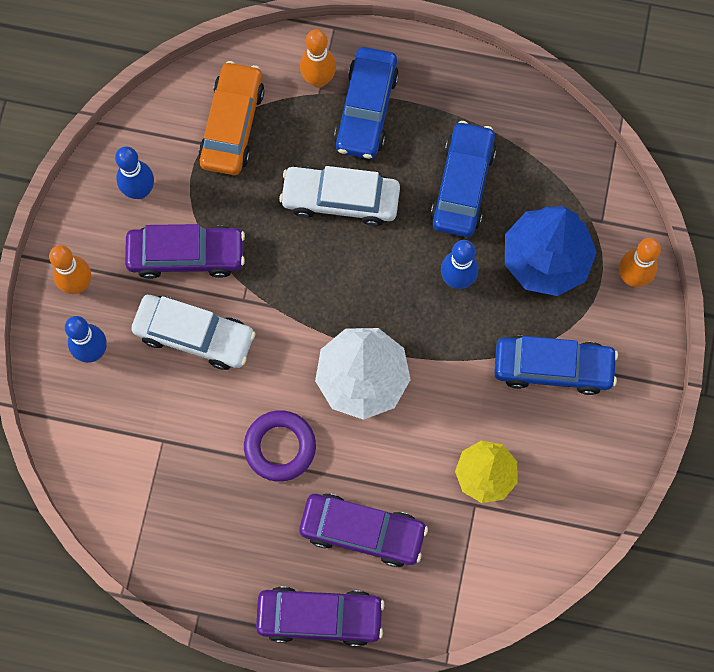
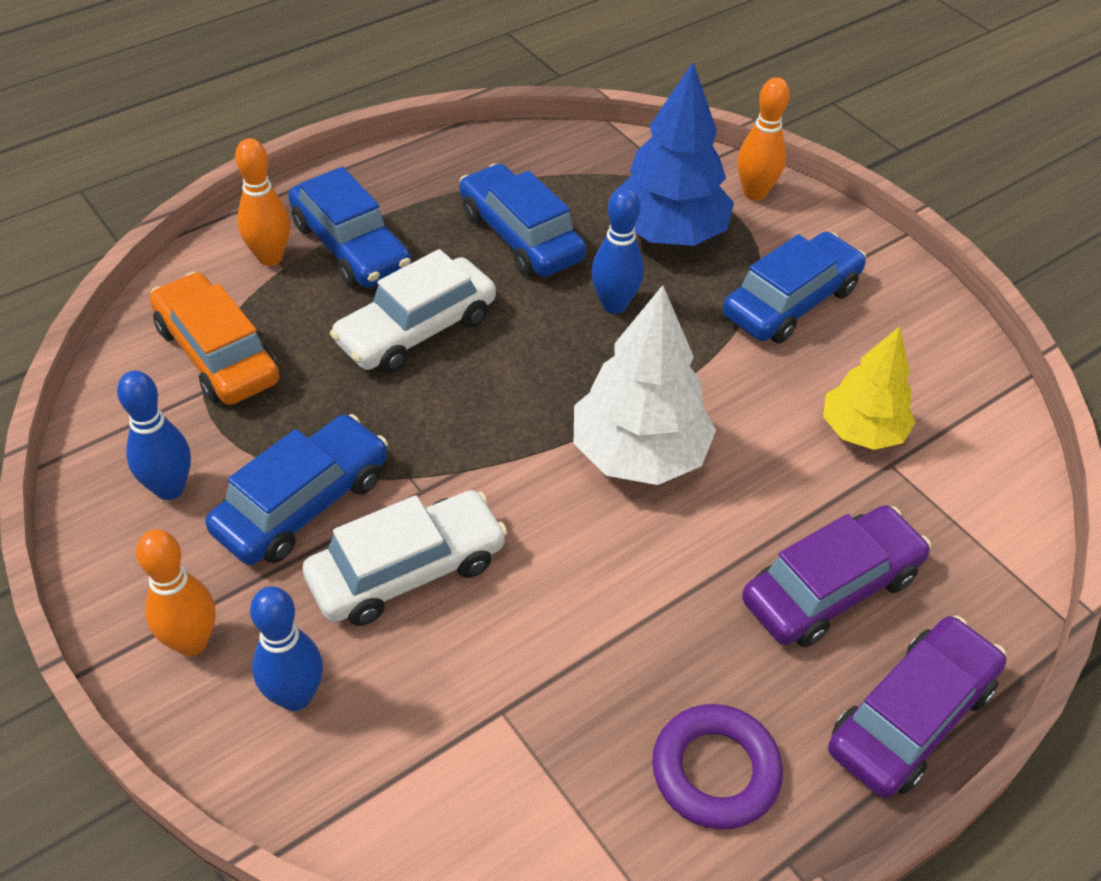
camera: 50 degrees left, 25 degrees down
purple car [125,224,245,279] -> blue car [205,414,388,565]
purple ring [244,410,316,482] -> purple ring moved to [652,704,783,830]

